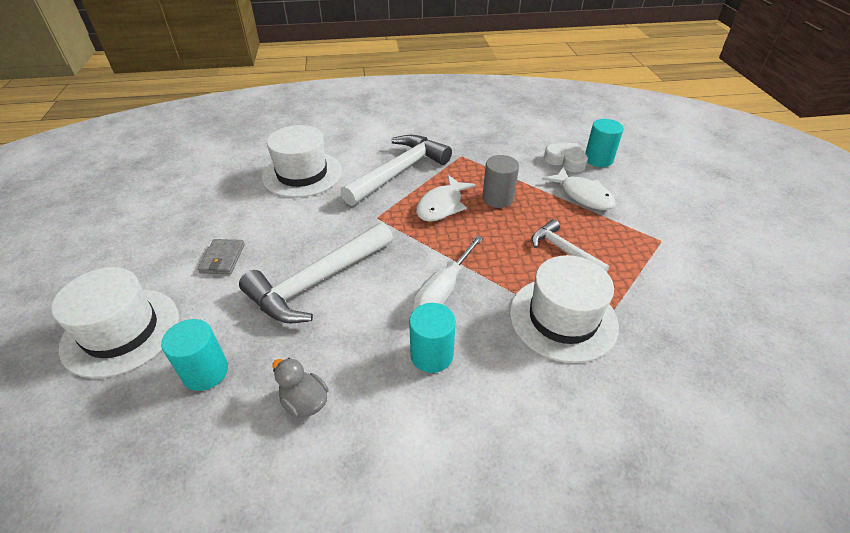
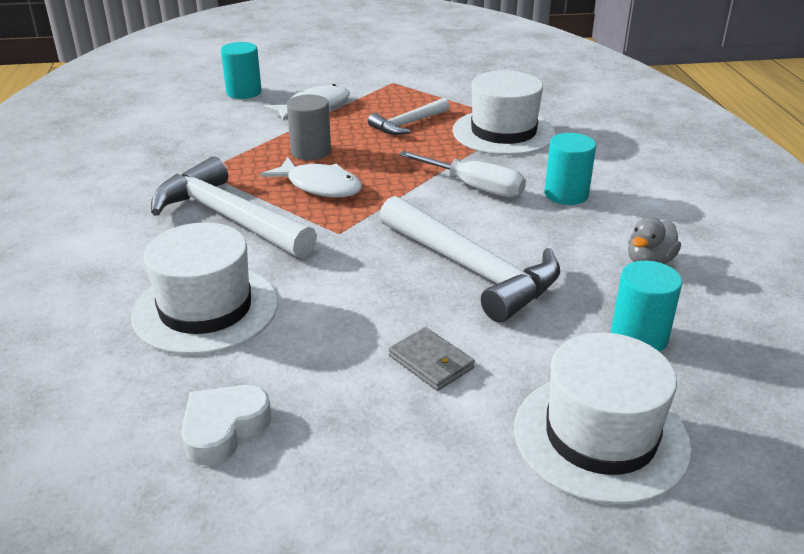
camera: 90 degrees left, 10 degrees down
grey wallet [198,239,245,274] -> grey wallet turned 45 degrees clockwise [389,327,475,391]
white heart [544,143,588,172] -> white heart moved to [181,385,272,466]

